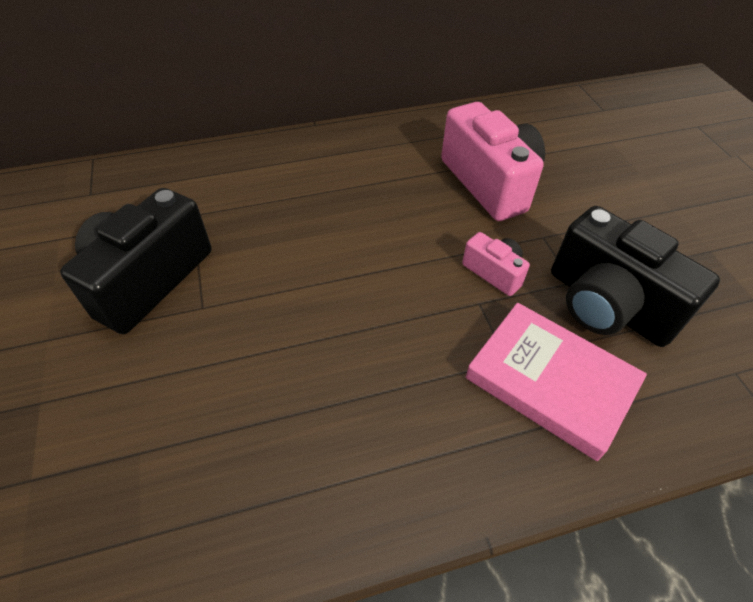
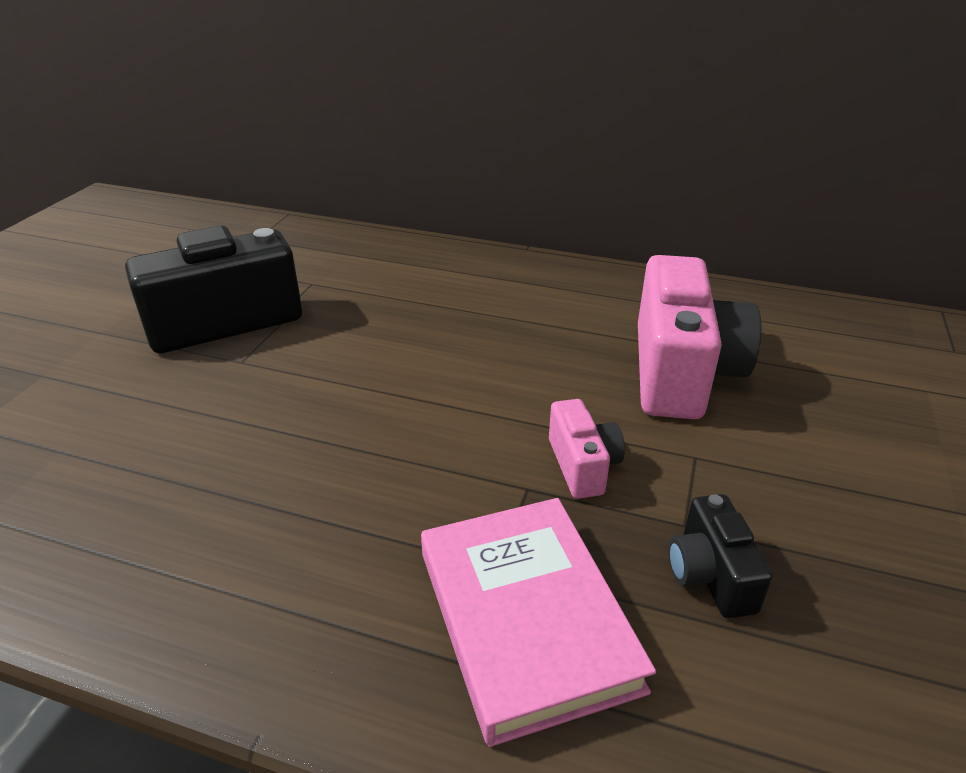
camera: 35 degrees right, 15 degrees down
black camera [551,206,720,347] -> black camera [668,494,773,618], size x0.49

